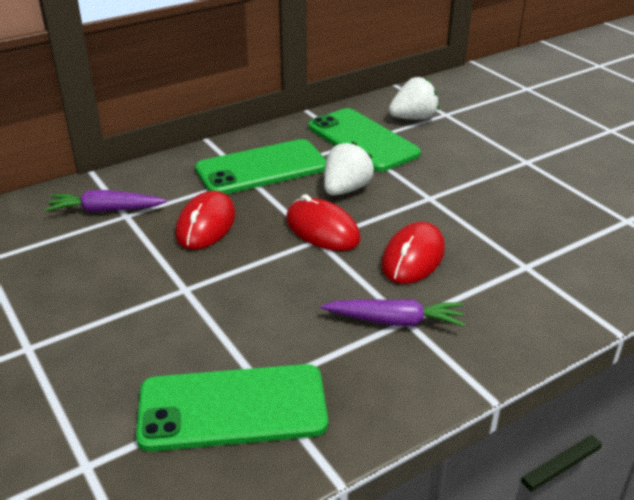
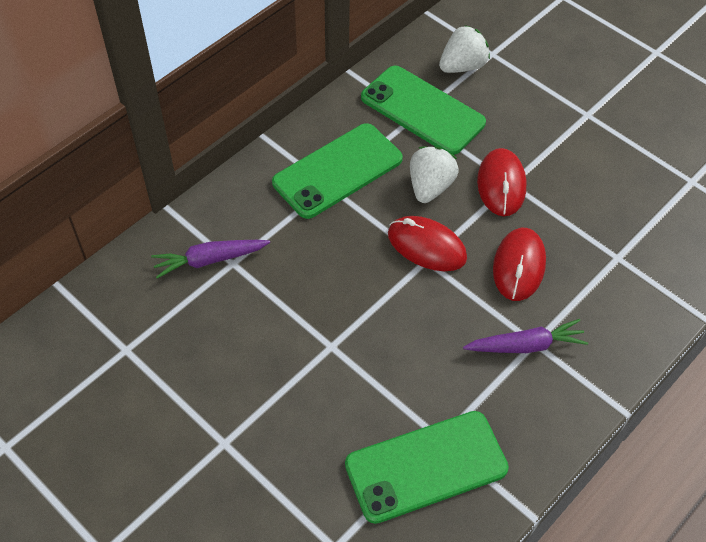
camera: 15 degrees left, 20 degrees up
red mouse [175,191,236,250] -> red mouse moved to [477,148,526,216]

